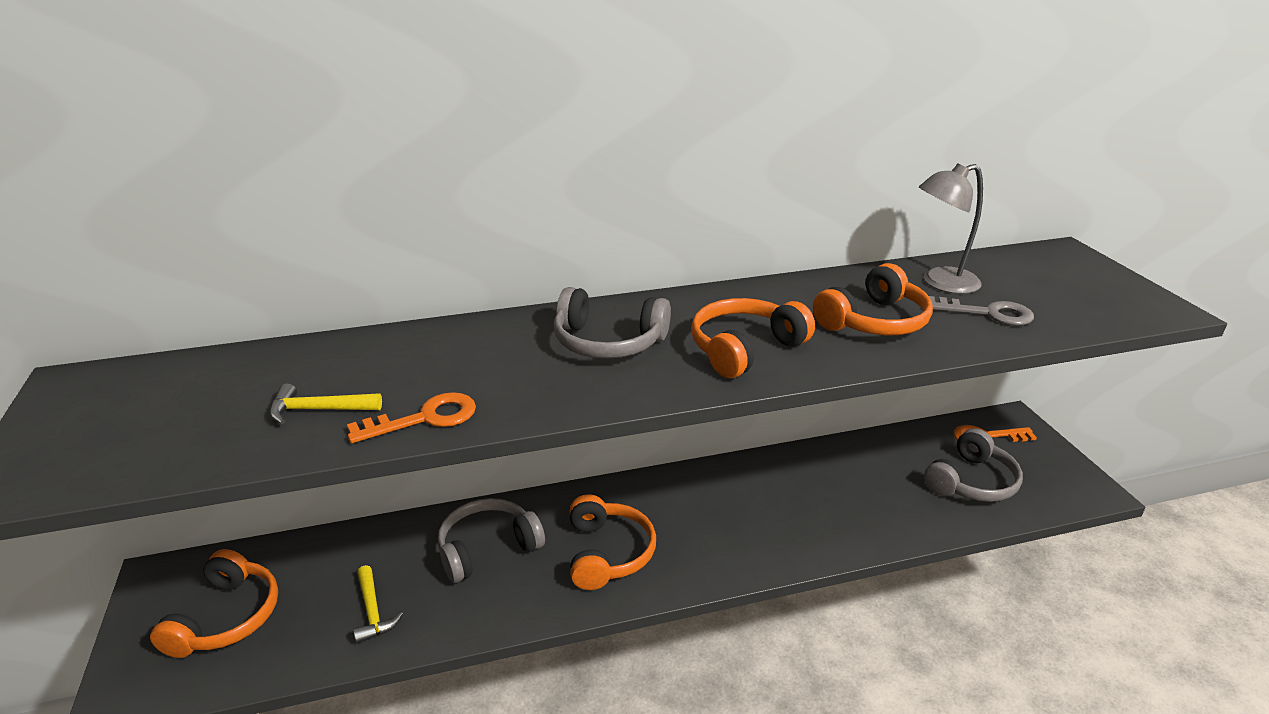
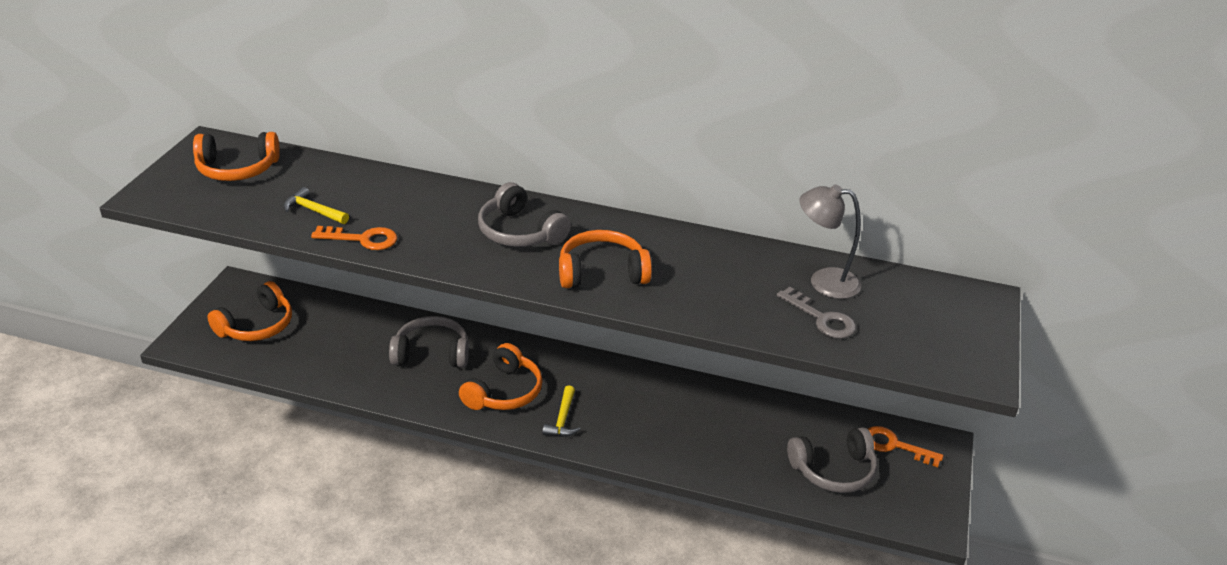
camera: 30 degrees right, 5 degrees up
yellow hammer [353,565,403,644] -> yellow hammer moved to [542,385,581,437]
orange headphones [813,263,933,335] -> orange headphones moved to [193,132,280,181]

